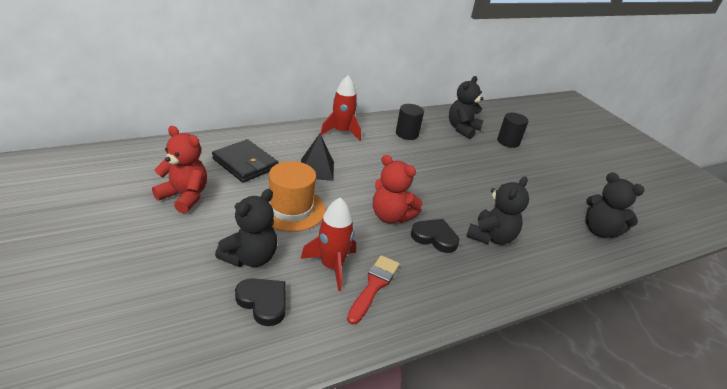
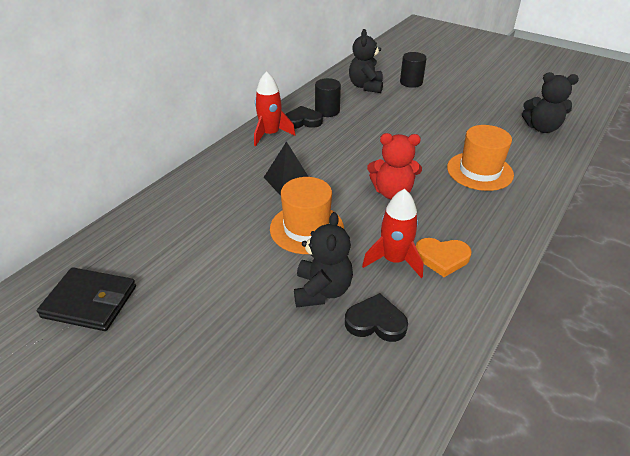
camera: 25 degrees left, 5 degrees up
red teddy bear [152,126,207,213] -> none
black wallet [212,139,279,183] -> black wallet moved to [37,267,136,331]
red brush [347,255,400,325] -> orange heart [416,238,472,277]
black heart [411,219,459,253] -> black heart moved to [285,106,323,129]
black teddy bear [466,176,529,245] -> orange hat [447,125,514,191]

